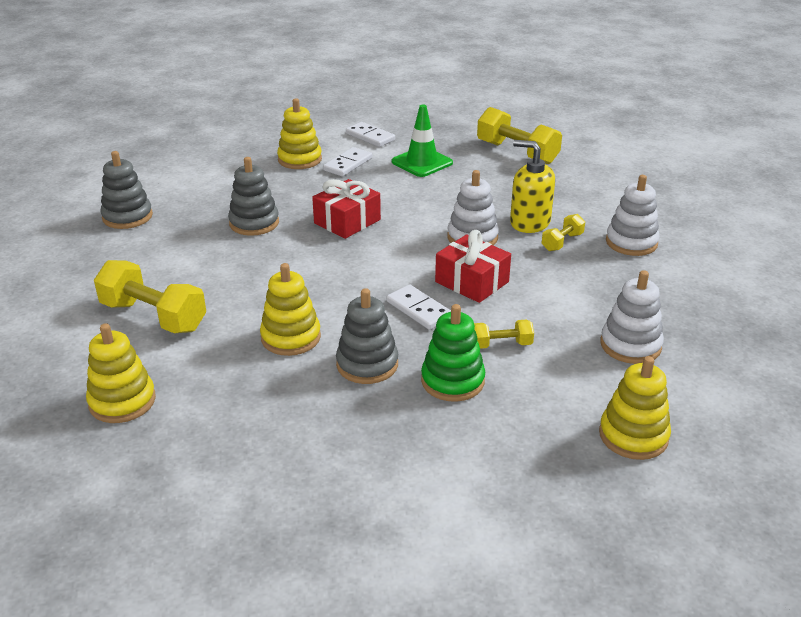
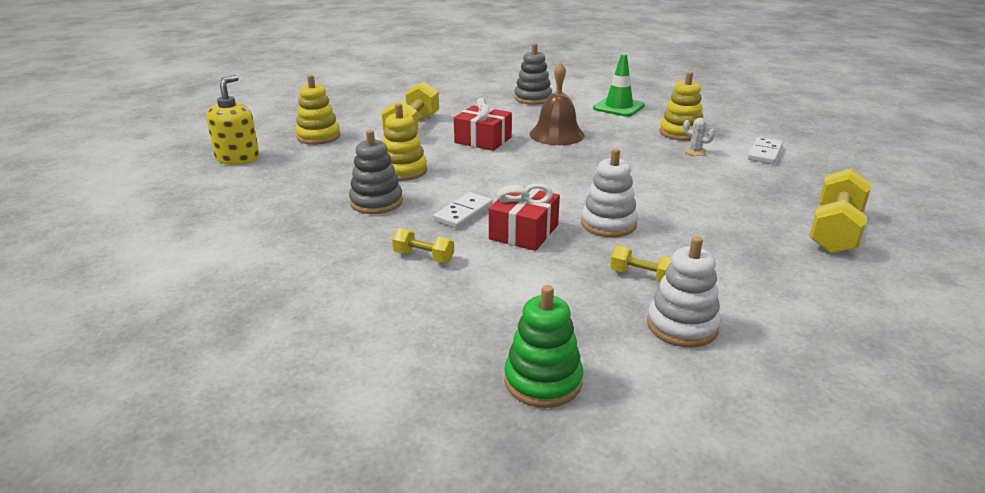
camera: 75 degrees right, 5 degrees down
grey stacking toy [228,157,279,236] -> brown bell [530,62,585,145]
red gift [312,179,381,239] -> red gift moved to [454,98,512,151]
white domino [323,147,372,176] -> white cactus [683,118,715,156]
green traffic cone [392,105,453,177] -> green traffic cone moved to [593,54,645,117]
green stacking toy [421,304,485,402] -> green stacking toy moved to [504,285,583,408]
yellow dumbbell [474,319,534,349] -> yellow dumbbell turned 45 degrees counterclockwise [392,228,454,263]
yellow soap dispenser [510,140,555,233] -> yellow soap dispenser moved to [206,75,259,165]
yellow stacking toy [599,356,671,460] -> none
white stacking toy [600,270,664,364] -> none

